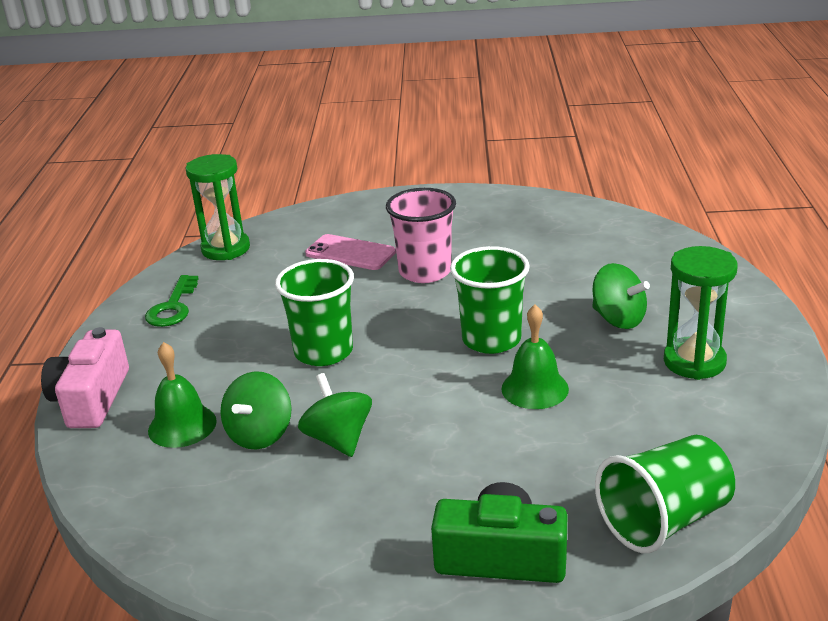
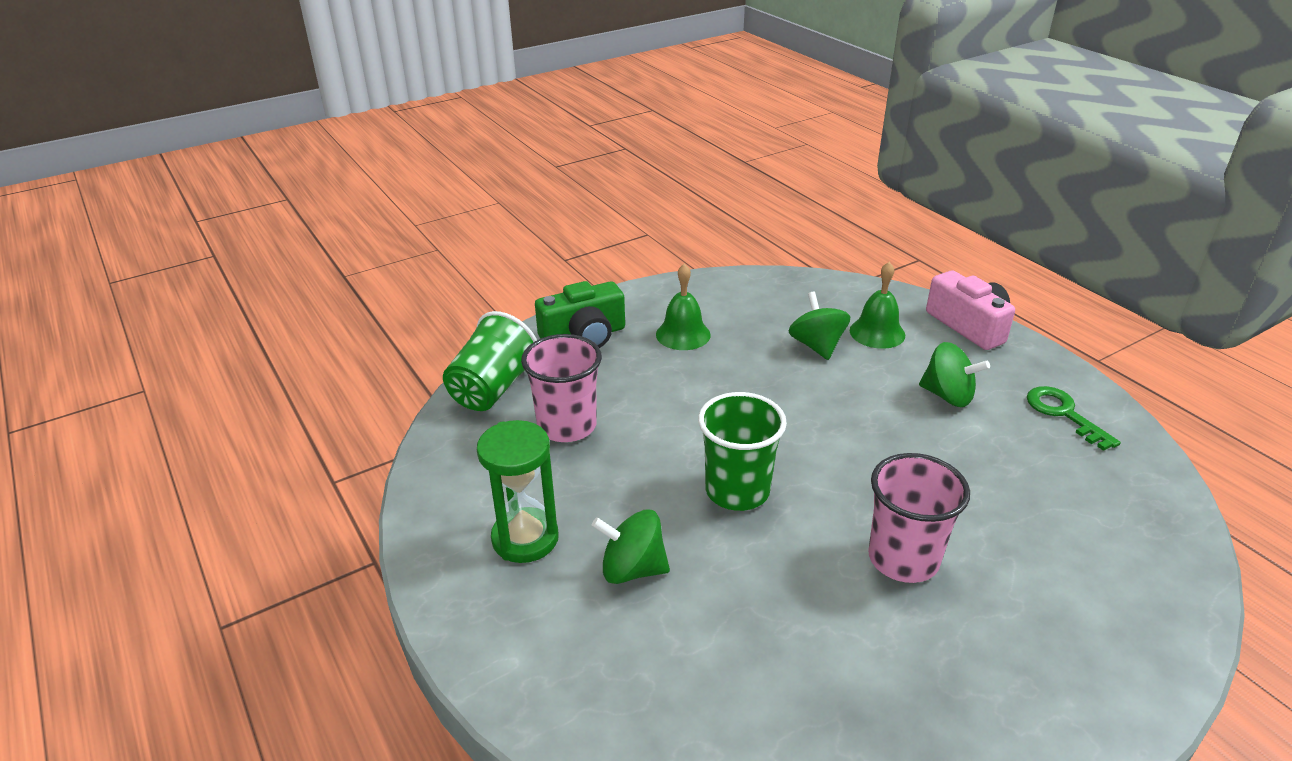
camera: 145 degrees right, 5 degrees up
green hourglass [186,154,250,260] -> none
green cup [275,259,354,366] -> none
green spinning top [298,373,372,457] -> green spinning top moved to [919,342,990,407]
pink phone [305,234,396,270] -> none
green bell [502,305,569,409] -> green bell moved to [656,264,710,350]
none -> pink cup [521,334,602,442]

